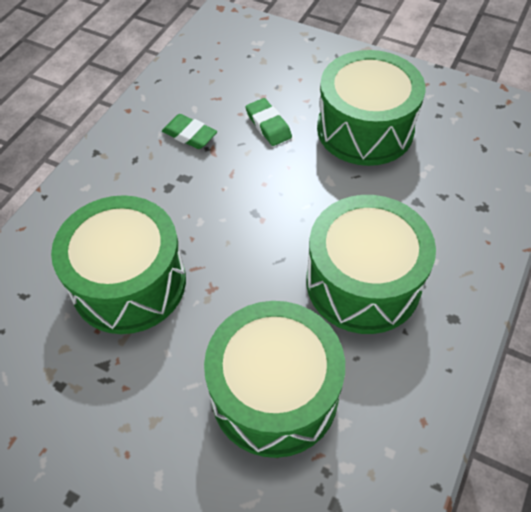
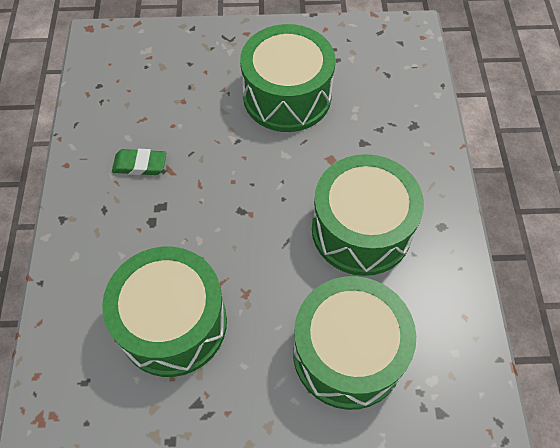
camera: 30 degrees left, 5 degrees up
green eraser [246,98,292,146] -> none

